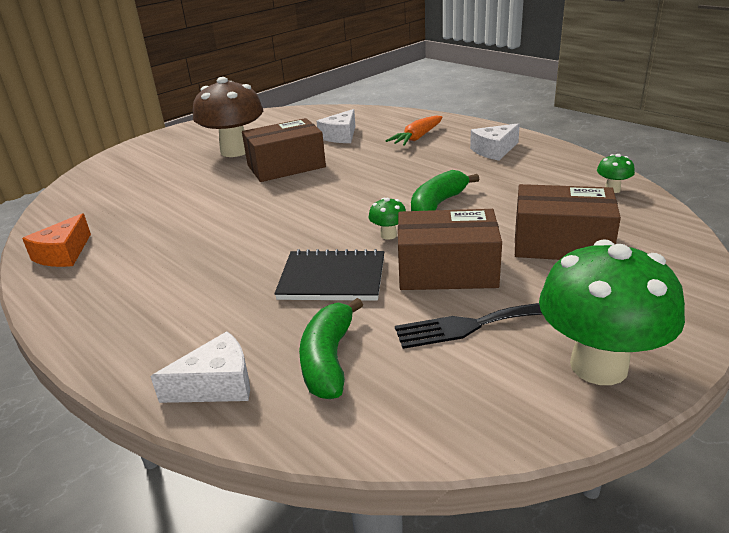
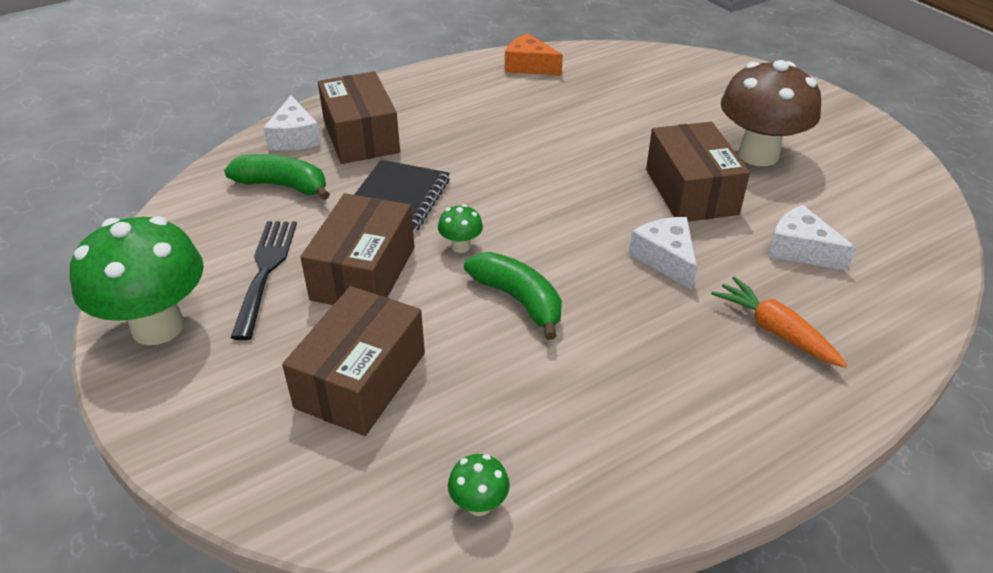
camera: 100 degrees right, 10 degrees up
white cheese [470,123,520,161] -> white cheese moved to [629,217,697,290]
none -> brown box [318,71,400,164]

